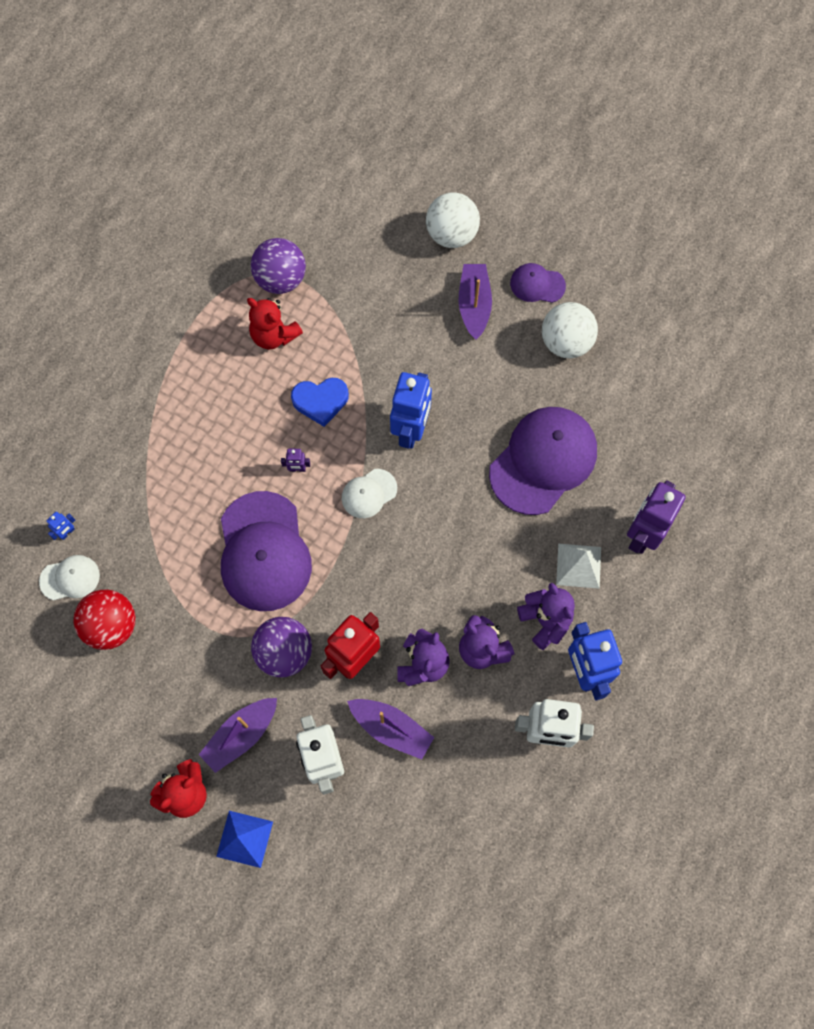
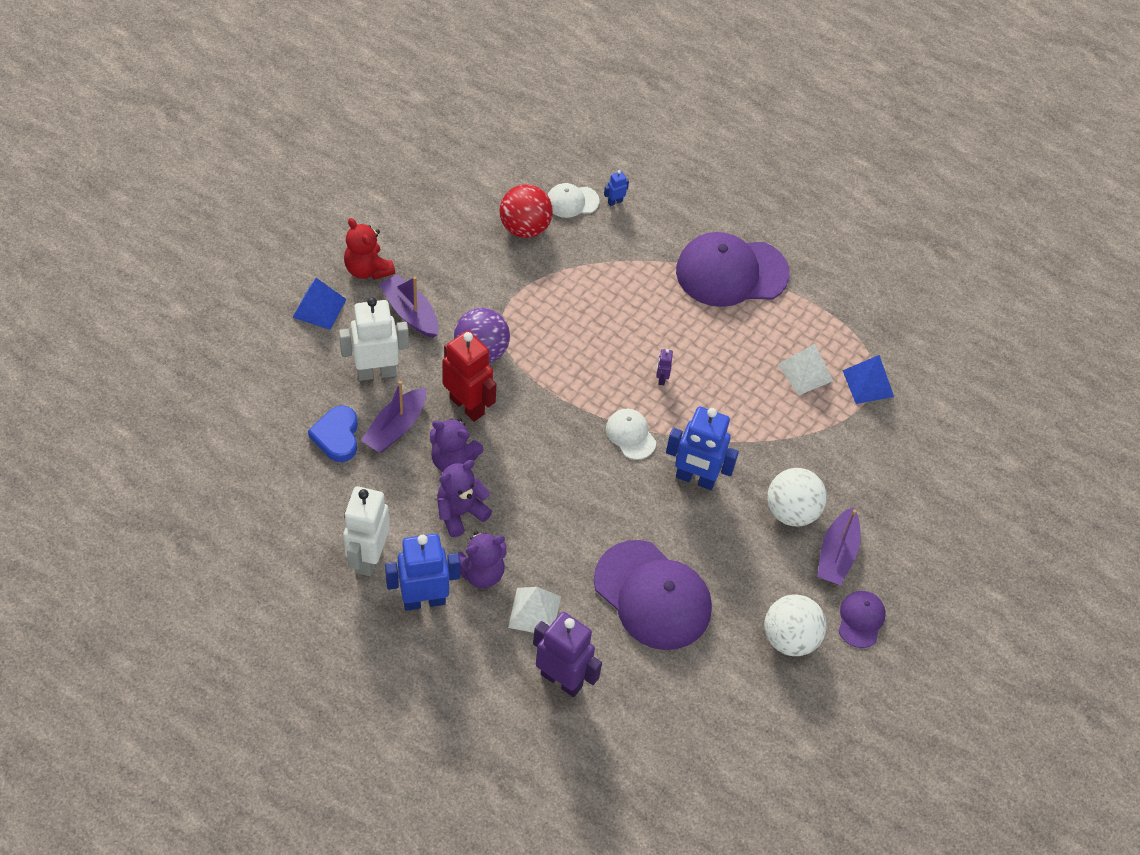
camera: 90 degrees right, 15 degrees down
white cap [39,555,100,601] -> white cap turned 90 degrees clockwise [548,183,599,218]
blue robot [46,512,75,540] -> blue robot turned 105 degrees clockwise [604,170,629,206]
purple cap [221,491,312,611] -> purple cap moved to [676,232,790,307]
red teddy bear [247,298,303,350] -> white pyramid [778,344,833,395]
purple ball [251,238,306,294] -> blue pyramid [842,355,894,404]
blue heart [291,378,349,427] -> blue heart moved to [308,405,358,462]
white ball [426,193,480,248] -> white ball moved to [767,468,827,527]
purple boat [459,264,492,340] -> purple boat turned 105 degrees clockwise [817,507,861,585]

